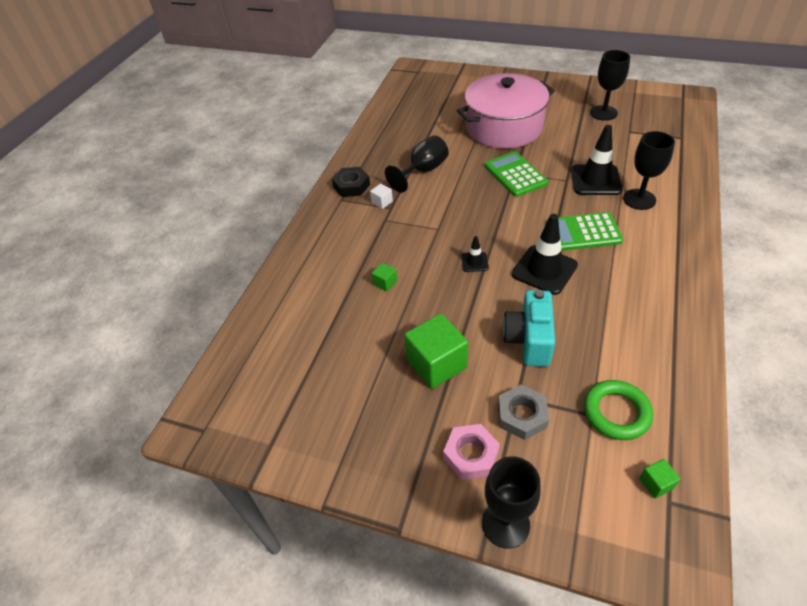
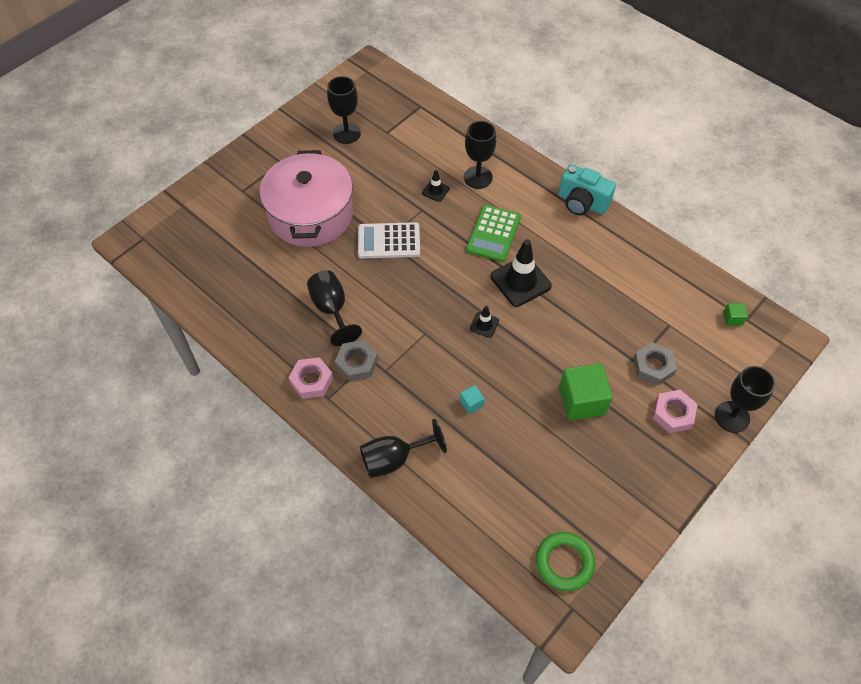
camera: 70 degrees left, 10 degrees up
black nut [332,167,370,197] -> pink nut [289,357,333,399]
white cube [370,184,393,209] -> grey nut [335,340,378,381]
green cube [371,263,397,292] -> turquoise cube [460,385,485,414]
green calculator [485,151,548,197] -> white calculator [358,222,420,259]
turquoise camera [503,290,555,367] -> turquoise camera moved to [558,164,616,215]
black traffic cone [571,125,622,195] -> black traffic cone [422,170,450,202], size x0.50
green ring [584,380,653,440] -> green ring moved to [536,532,595,591]
none -> black goblet [360,419,447,478]

